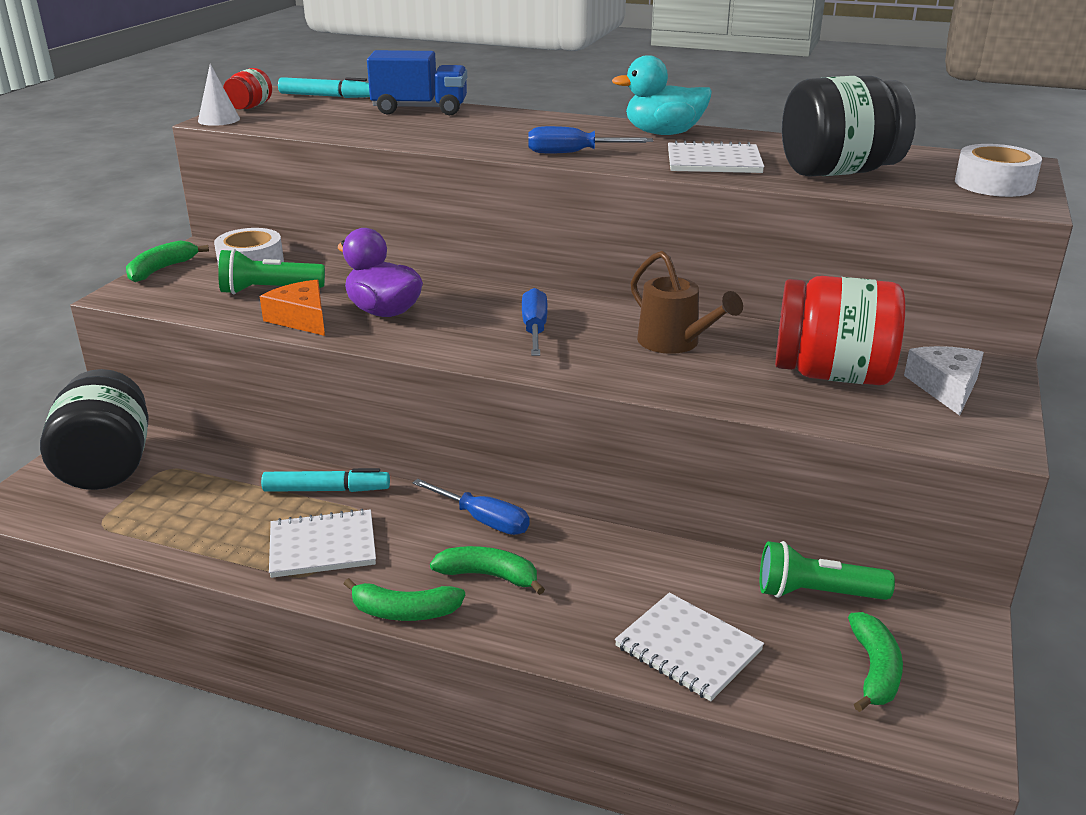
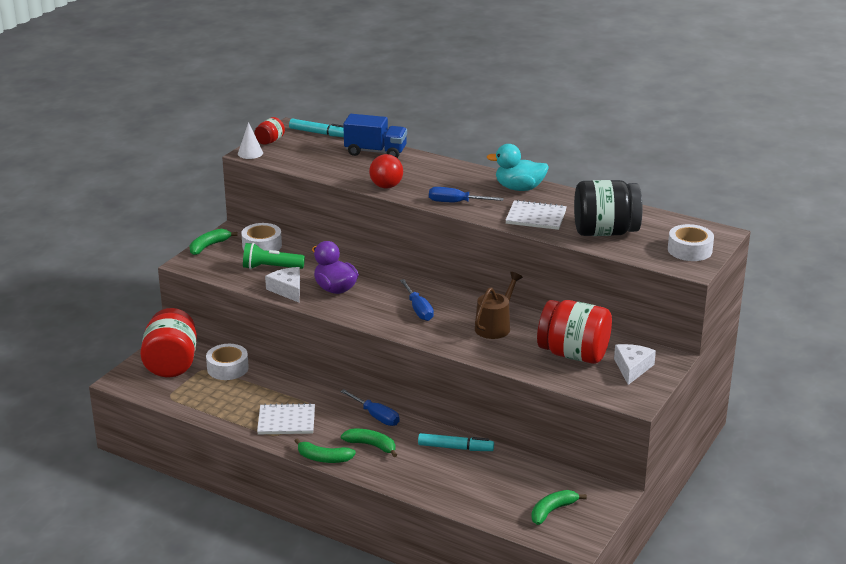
camera: 10 degrees right, 0 degrees up
black jar [40,369,149,490] -> red jar [140,308,197,377]
orange cheese [260,280,325,336] -> white cheese [265,267,300,302]
turquoise marker [261,468,390,492] -> turquoise marker moved to [418,433,494,451]
blue screwdriver [522,288,547,356] -> blue screwdriver turned 150 degrees clockwise [400,279,434,321]
white notebook [615,593,764,701] -> none
brown watering can [630,251,743,354] -> brown watering can turned 120 degrees counterclockwise [475,272,523,339]
green flashlight [760,541,895,600] -> none
green banana [848,612,903,712] -> green banana turned 150 degrees counterclockwise [531,490,587,525]
none -> white tape [206,344,249,380]
none -> red ball [369,154,403,188]

